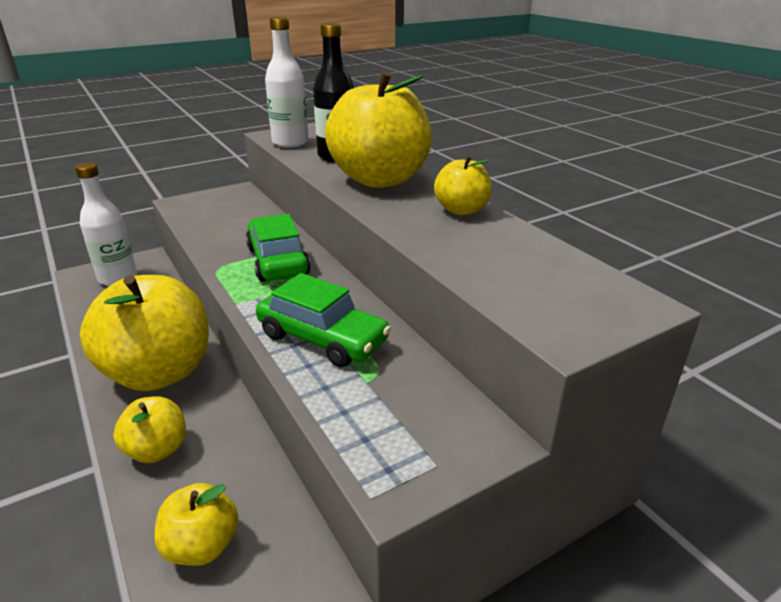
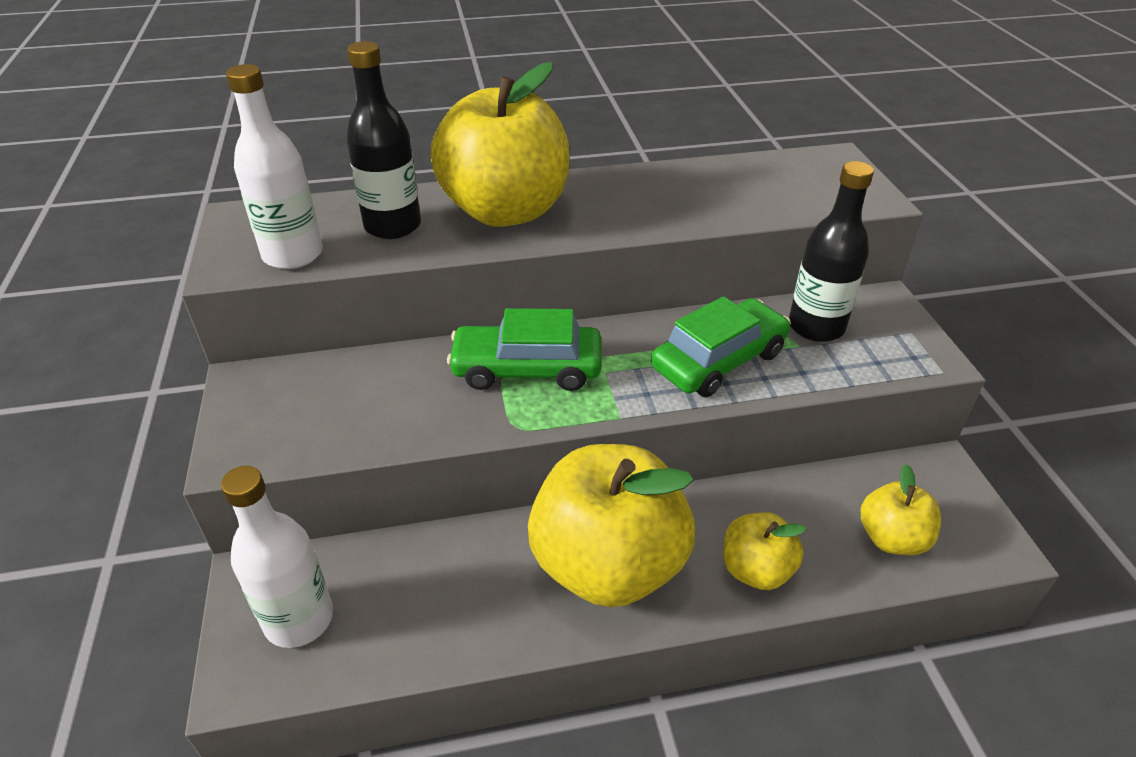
camera: 70 degrees left, 10 degrees up
yellow apple [434,155,492,215] -> none
none -> black bottle [789,161,874,342]

